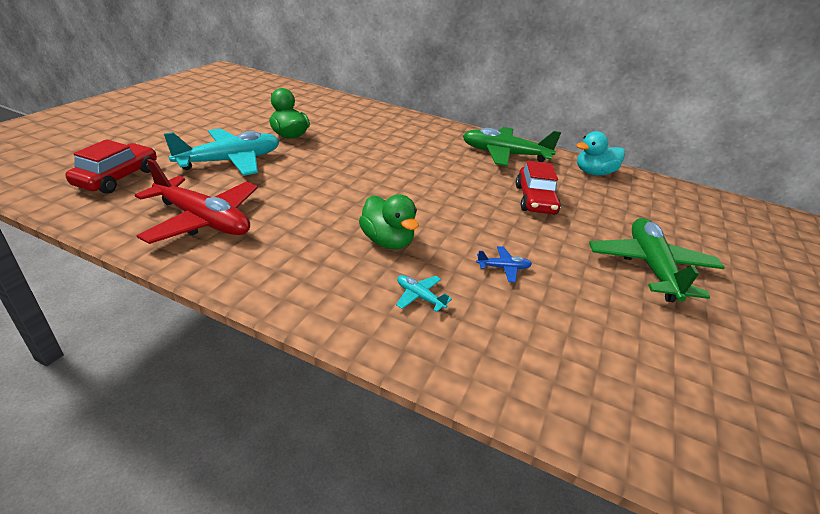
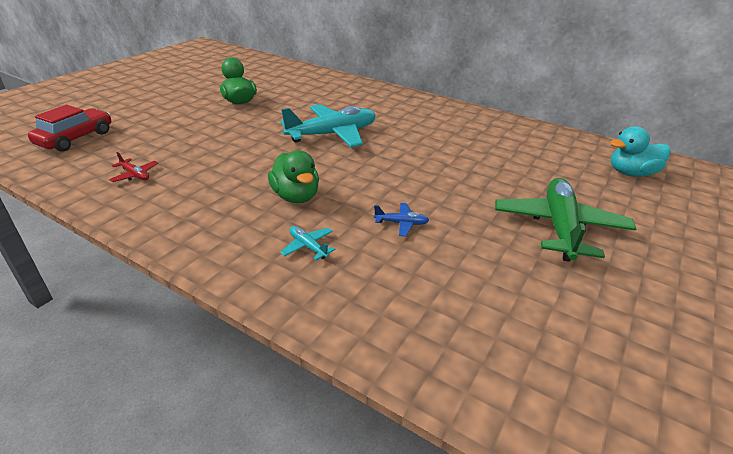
camera: 10 degrees right, 0 degrees up
red plane [135,159,258,244] -> red plane [109,152,159,182], size x0.42
turquoise plane [164,128,279,176] -> turquoise plane moved to [281,104,376,147]
green plane [463,127,561,166] -> none
red car [516,161,561,215] -> none
turquoise duck [576,131,625,176] -> turquoise duck moved to [610,126,671,177]

